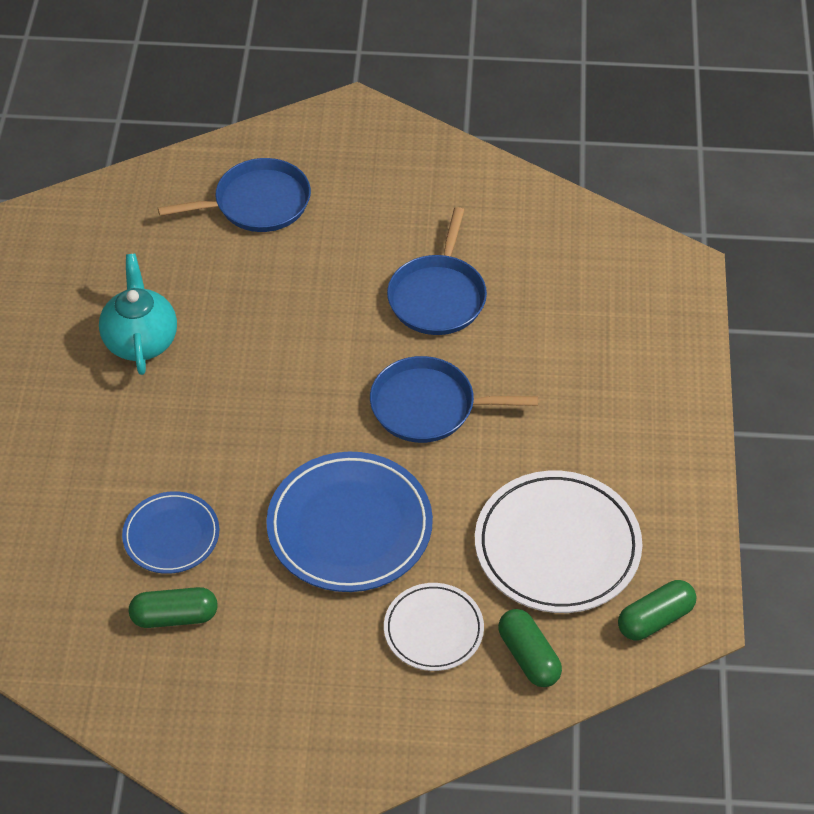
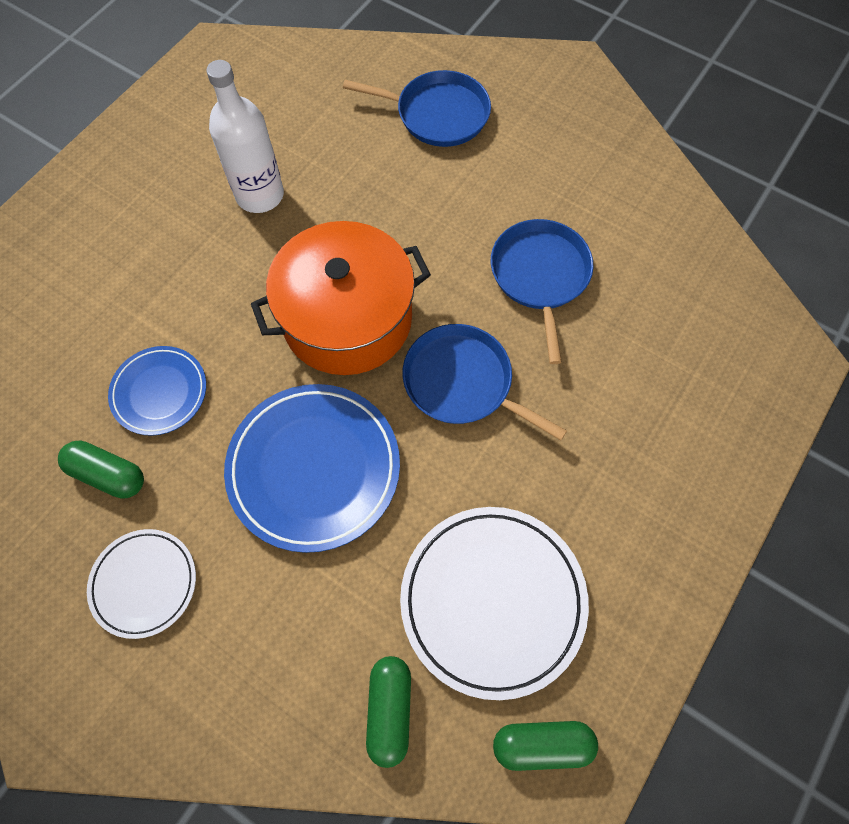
camera: 30 degrees right, 15 degrees up
turquoise teapot [99,254,177,375] -> white bottle [206,60,284,213]
white plate [384,583,484,671] -> white plate moved to [87,529,196,639]
blue pan [387,207,487,335] -> blue pan turned 135 degrees clockwise [491,219,594,364]
none -> orange pot [251,221,431,375]

